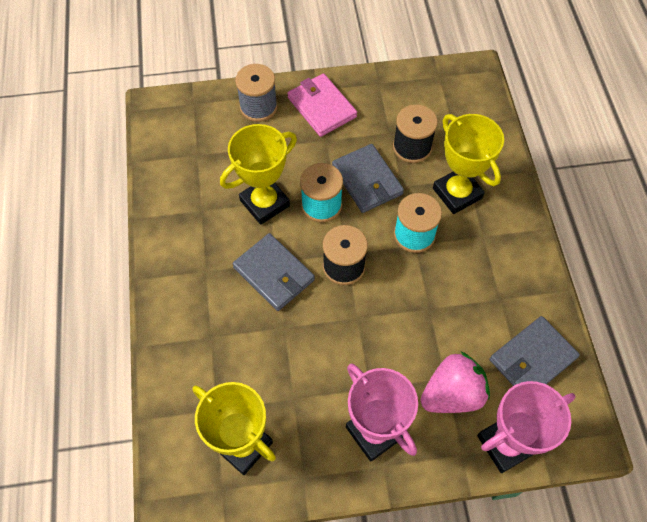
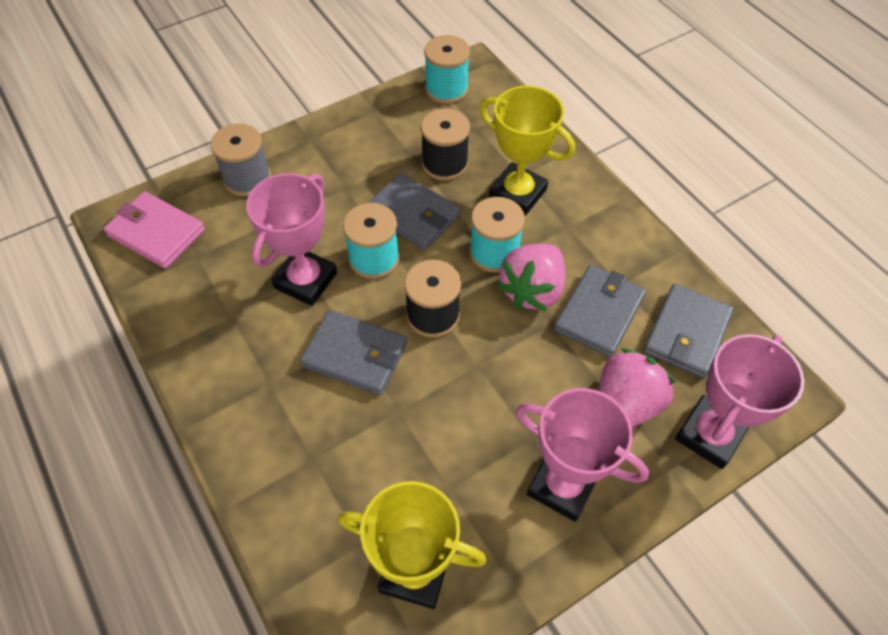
camera: 25 degrees left, 5 degrees down
yellow trophy [220,124,297,225] -> pink trophy [246,173,337,306]
pink wallet [287,73,357,137] -> pink wallet moved to [104,191,205,269]
none -> turquoise spool [424,35,470,104]
none -> pink strawberry [497,244,566,311]
none -> grey wallet [554,265,646,358]

